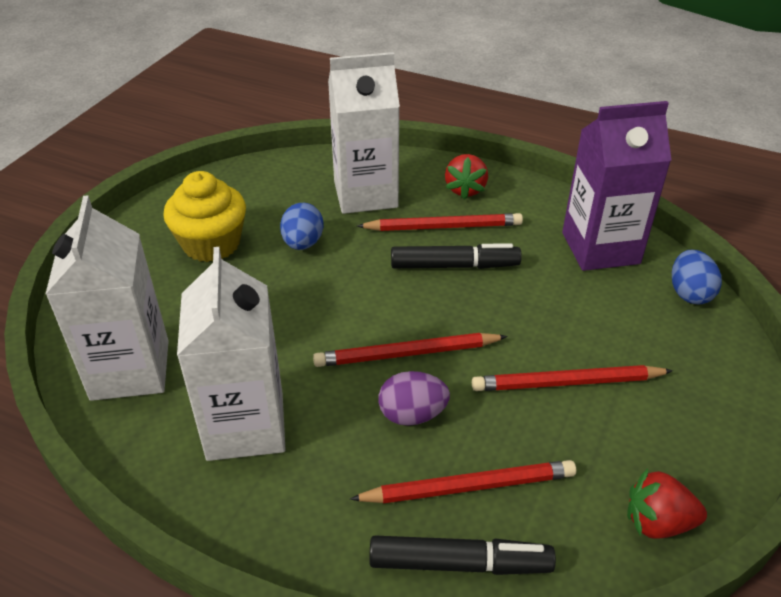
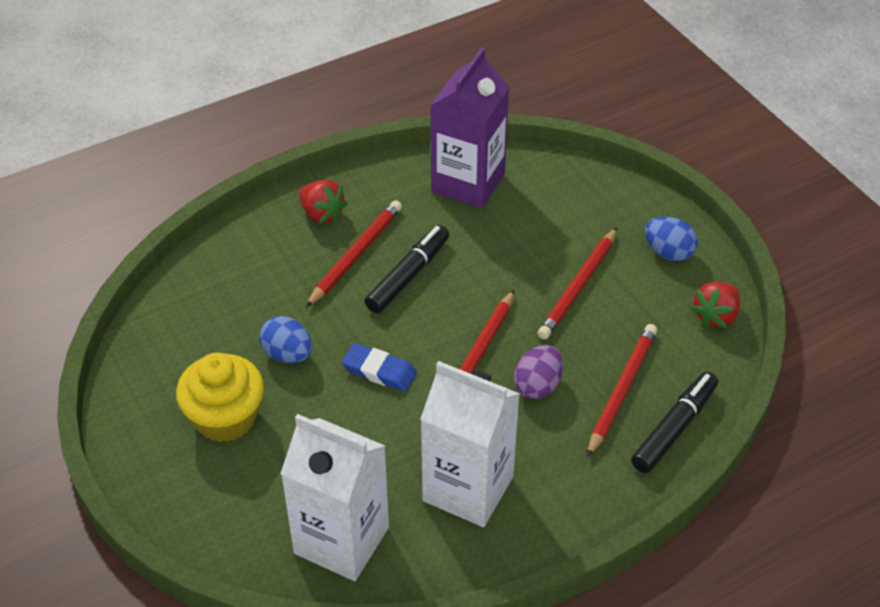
camera: 55 degrees left, 5 degrees up
white carton [328,52,400,214] -> none
blue egg [672,250,722,304] -> blue egg moved to [645,217,698,261]
none -> blue eraser [342,343,417,392]

